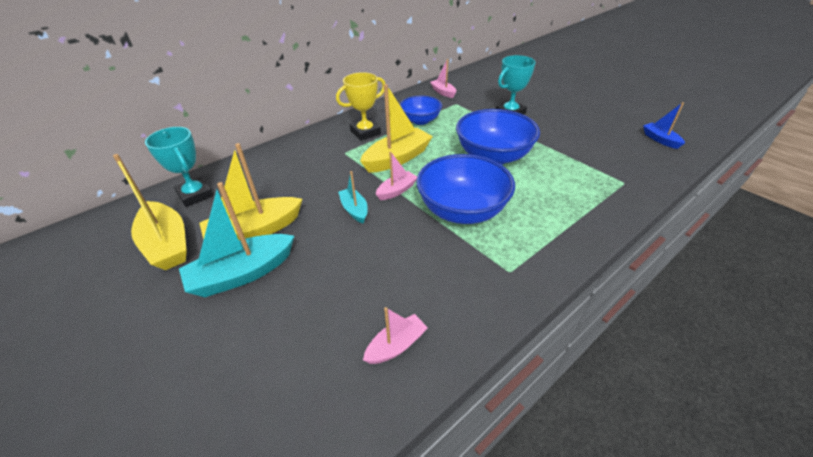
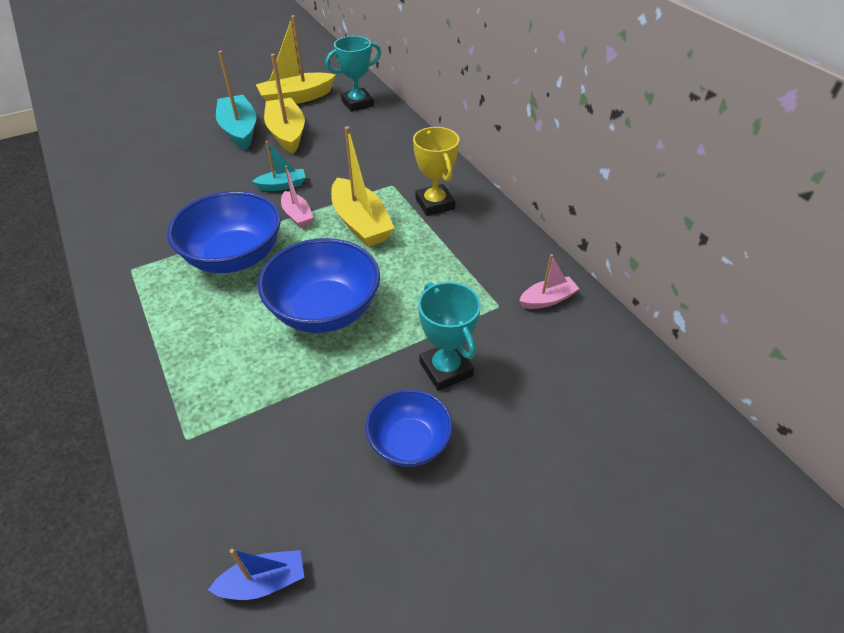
camera: 100 degrees right, 5 degrees up
pink boat [363,307,428,364] -> none
blue bowl [400,96,442,125] -> blue bowl moved to [366,389,453,467]

